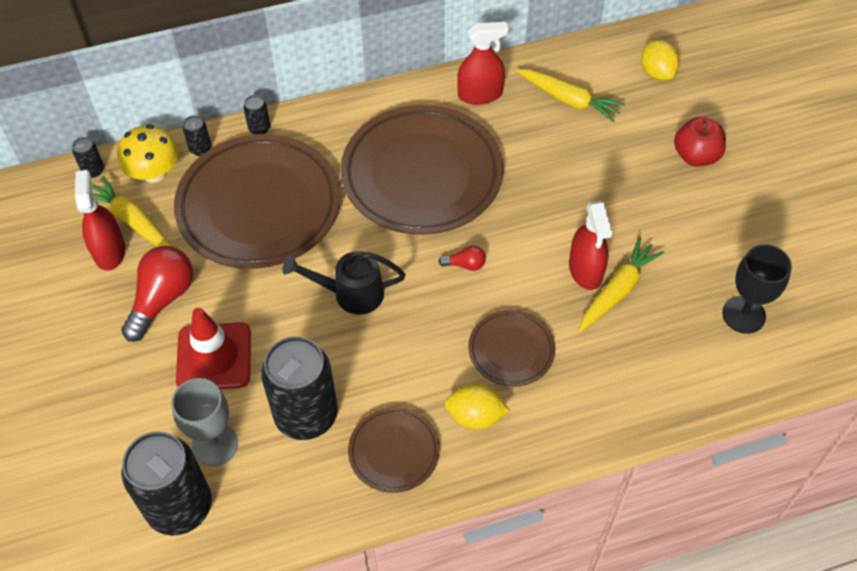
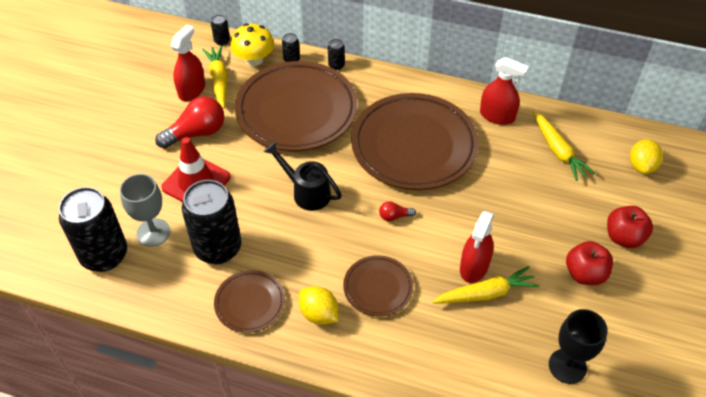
camera: 35 degrees right, 5 degrees down
red light bulb [438,246,486,271] -> red light bulb turned 135 degrees clockwise [379,201,416,221]
none -> red apple [566,241,613,285]

